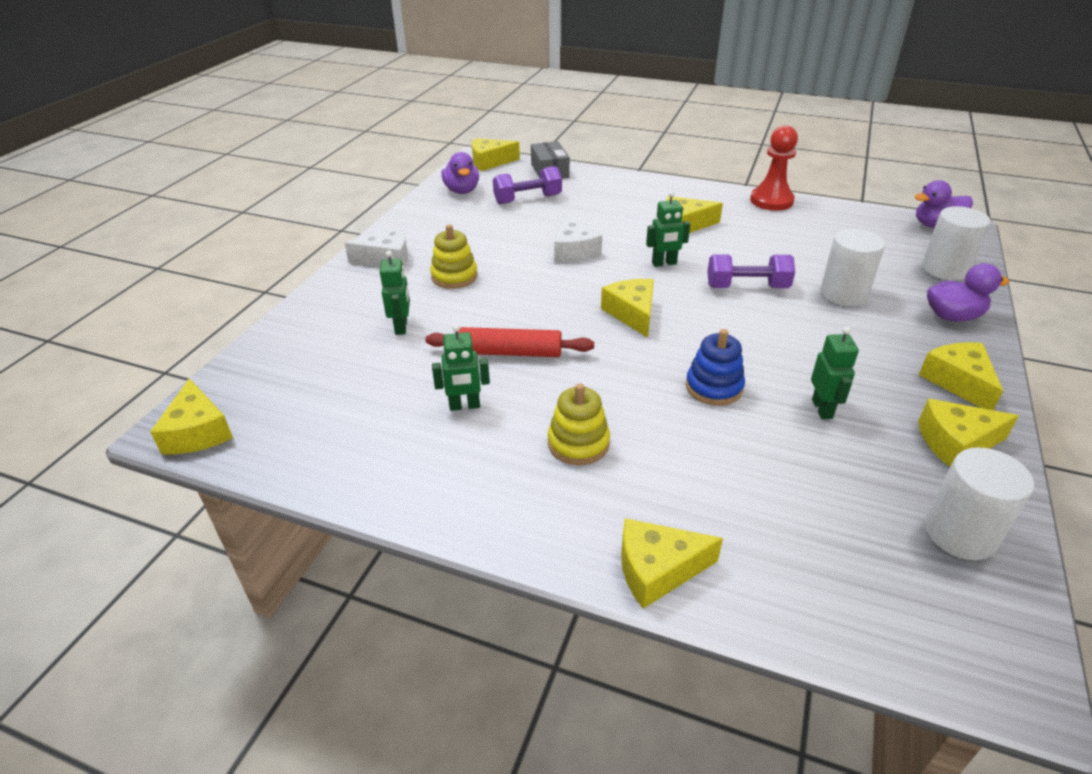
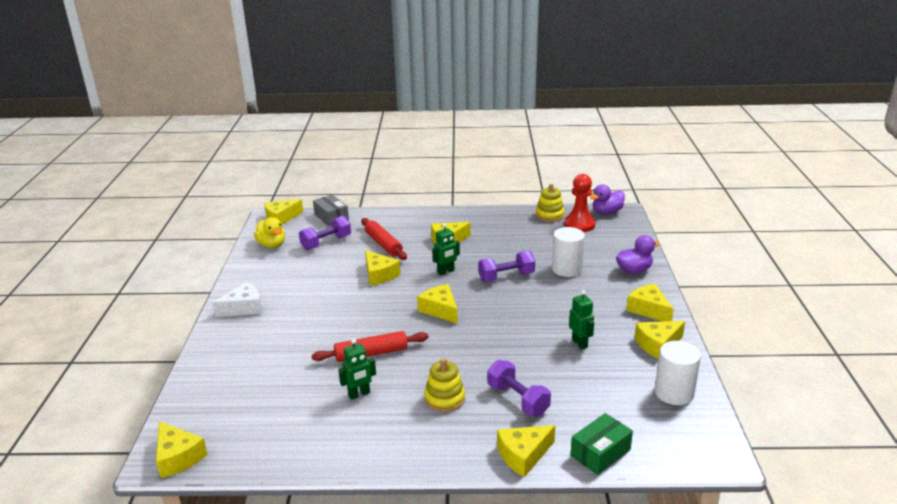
camera: 20 degrees left, 10 degrees down
green robot [380,250,410,335] -> none
yellow stacking toy [430,224,478,289] -> yellow stacking toy moved to [536,183,564,222]
purple duck [441,152,479,194] -> yellow duck [254,217,285,248]
white cheese [554,214,602,263] -> yellow cheese [365,250,401,286]
blue stacking toy [686,329,745,406] -> none
red pawn [750,125,798,211] -> red pawn moved to [564,174,596,232]
white cylinder [922,206,991,280] -> none
none -> red rolling pin [361,218,407,260]
none -> purple dumbbell [487,360,551,416]
none -> green box [570,413,633,475]

